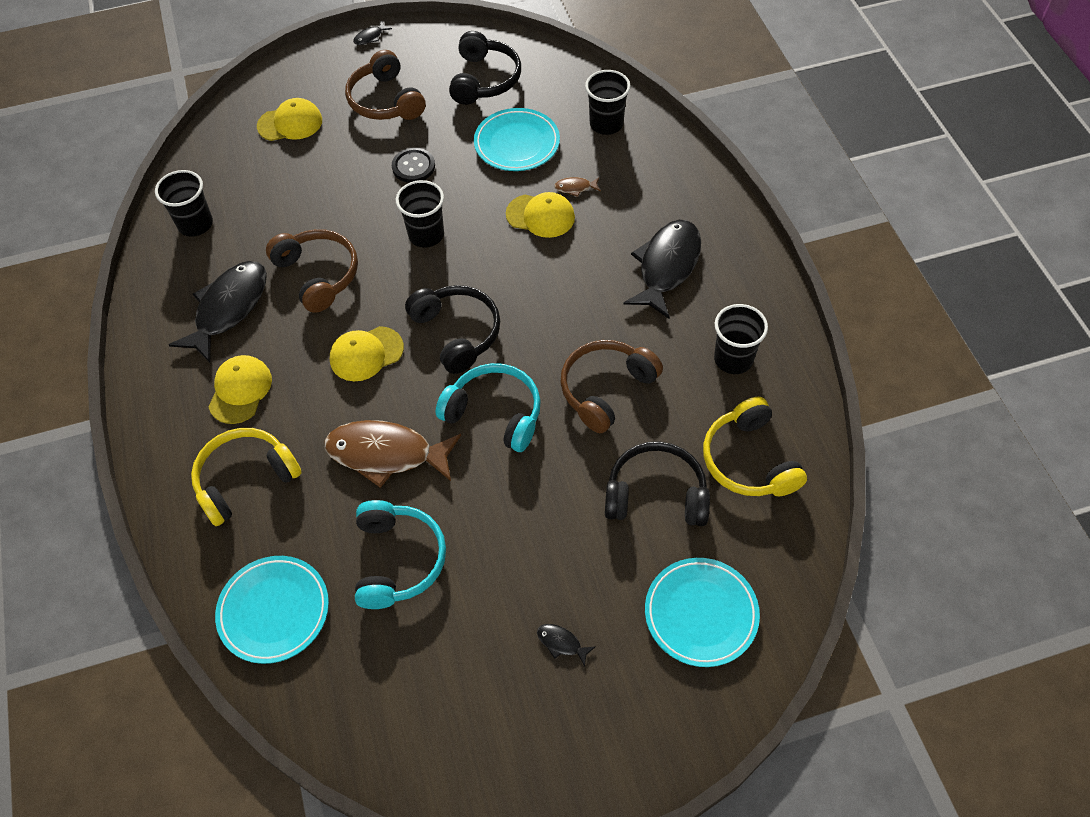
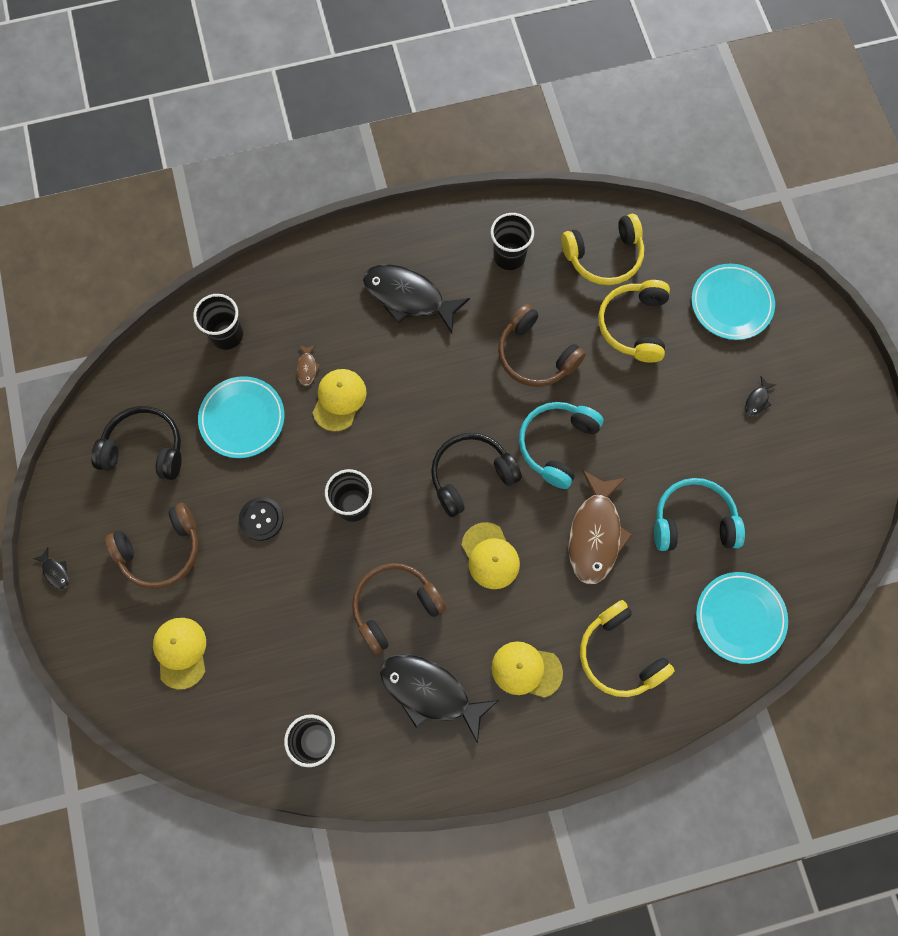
camera: 90 degrees left, 15 degrees up
black headphones [605,442,710,526] -> yellow headphones [598,280,670,363]

